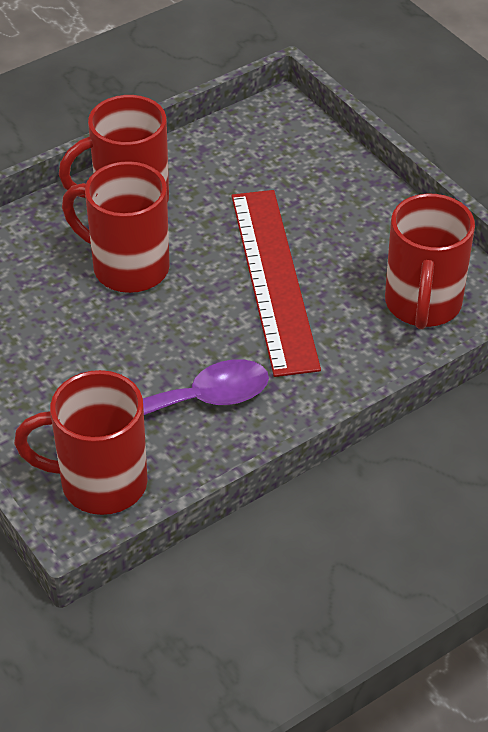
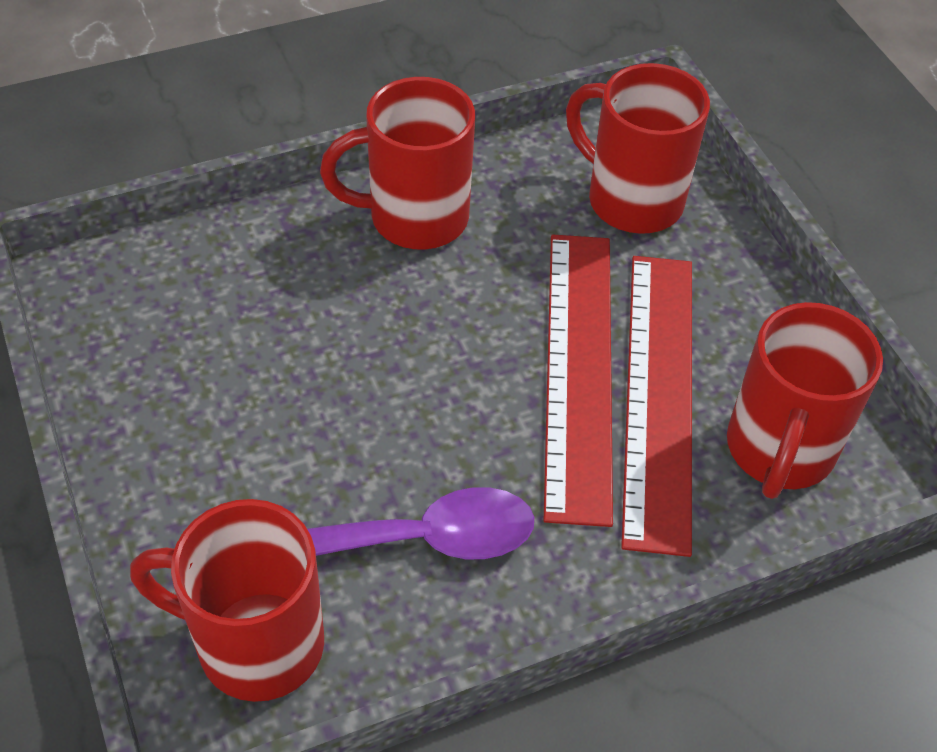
camera: 10 degrees right, 5 degrees up
red mug [62,161,170,293] -> red mug moved to [566,63,710,234]
none -> red ruler [621,256,692,557]

